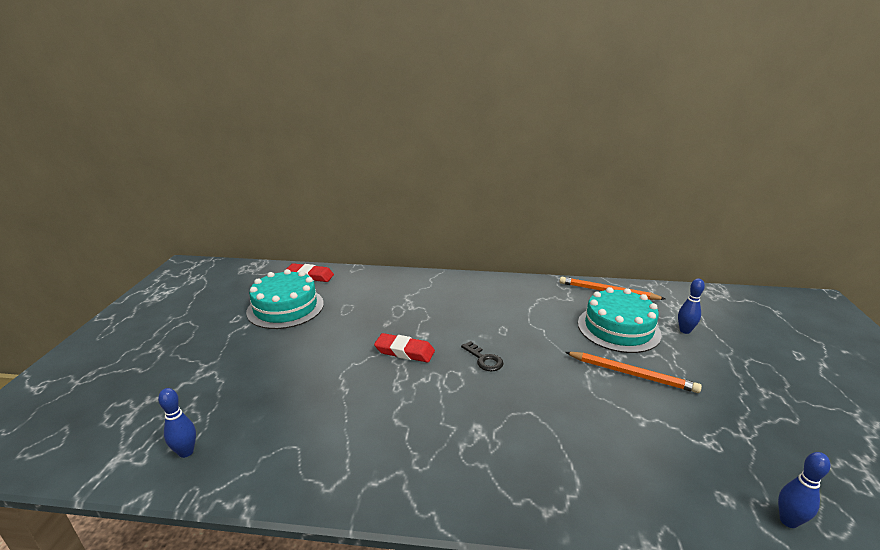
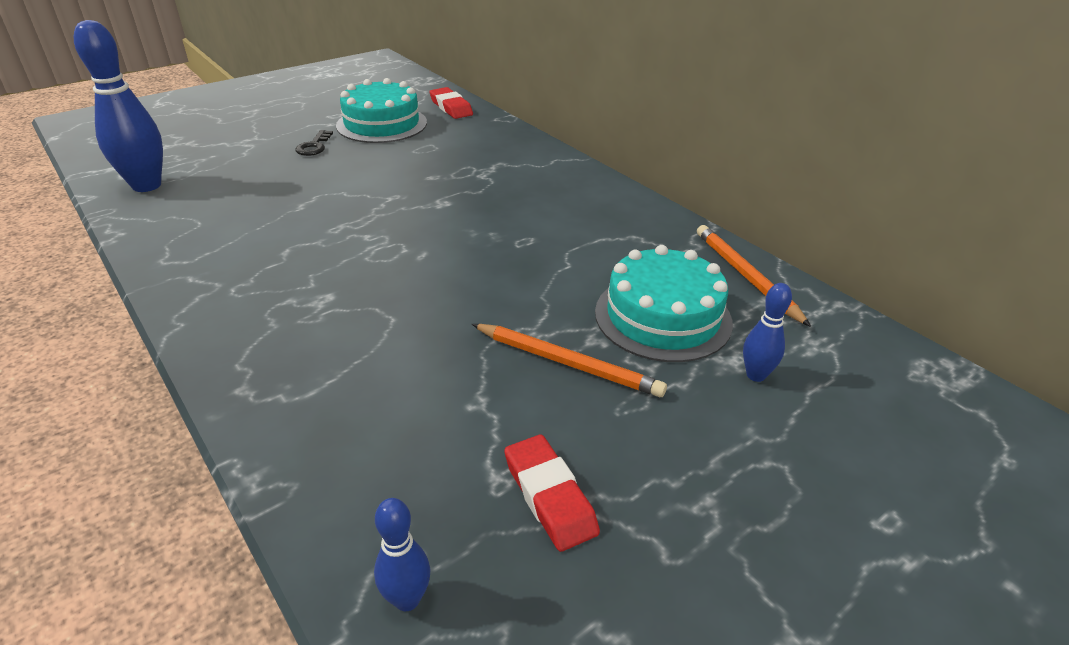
camera: 45 degrees right, 10 degrees up
blue bowling pin [158,388,196,458] -> blue bowling pin [74,20,163,192], size x2.00
red eraser [374,333,435,363] -> red eraser moved to [504,435,600,552]
black key [461,341,504,371] -> black key moved to [295,130,333,156]
orange pencil [565,352,702,393] -> orange pencil turned 45 degrees counterclockwise [472,324,667,397]

